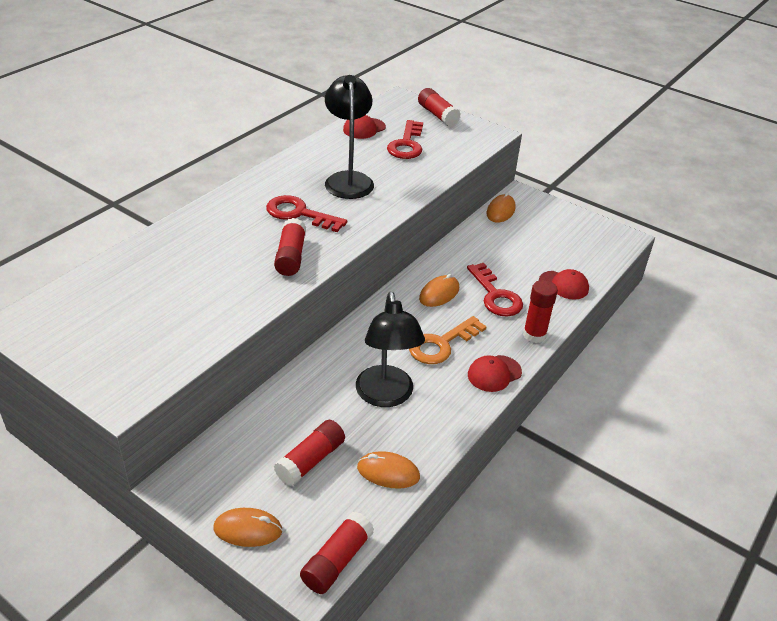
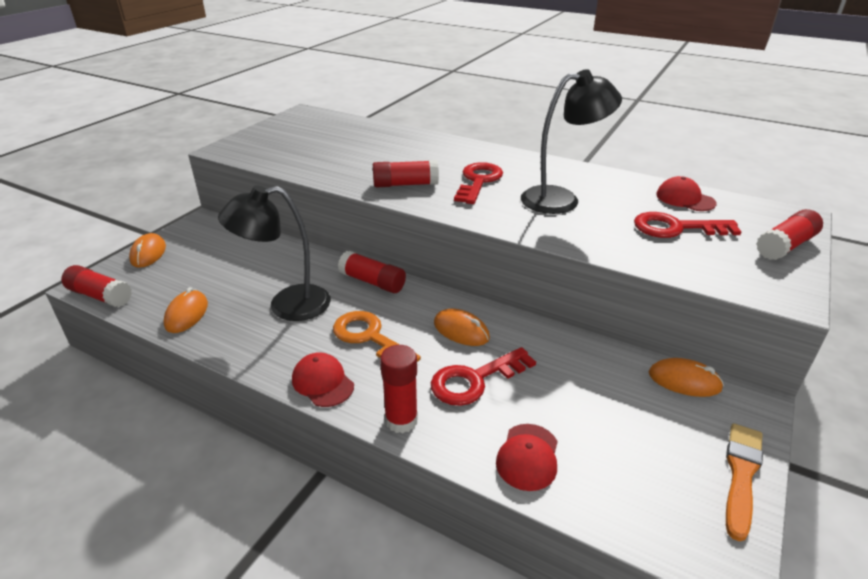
camera: 85 degrees right, 5 degrees down
red glue stick [274,420,345,486] -> red glue stick moved to [338,251,406,293]
none -> orange brush [726,423,763,541]

